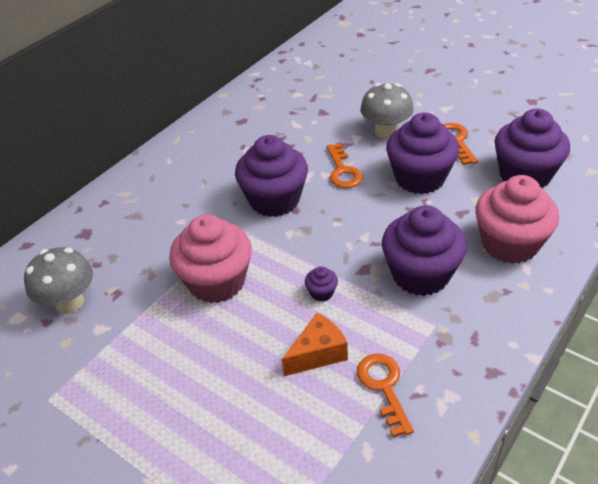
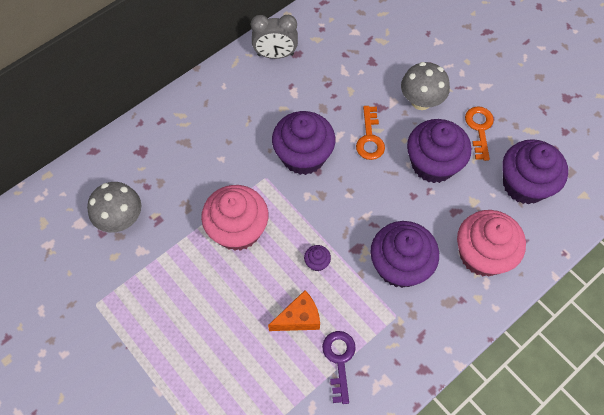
camera: 10 degrees right, 20 degrees up
orange key [357,353,414,437] -> purple key [322,331,356,404]
none -> grey clock [251,15,298,59]

